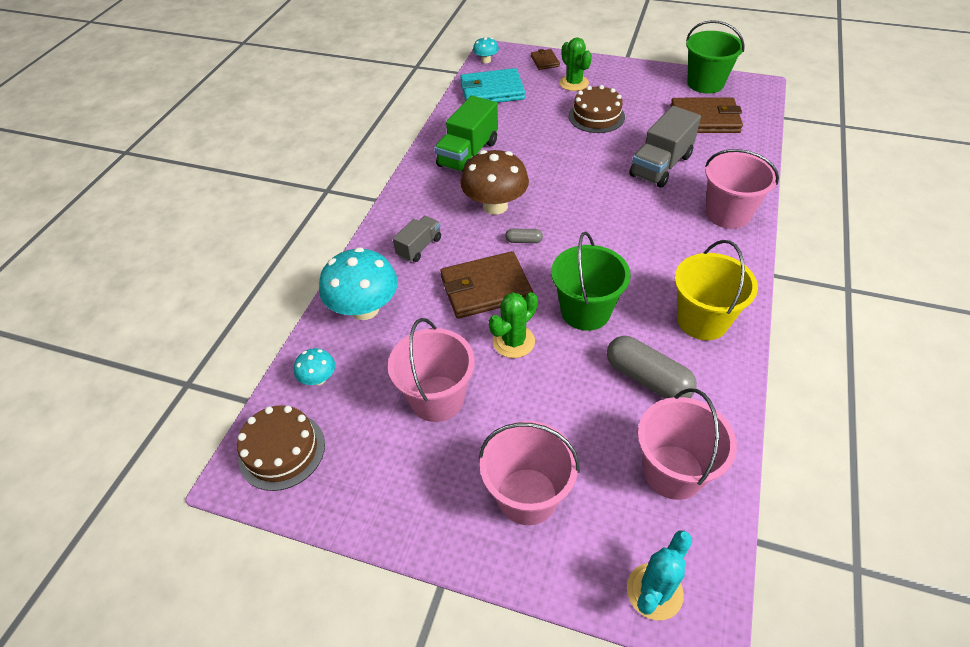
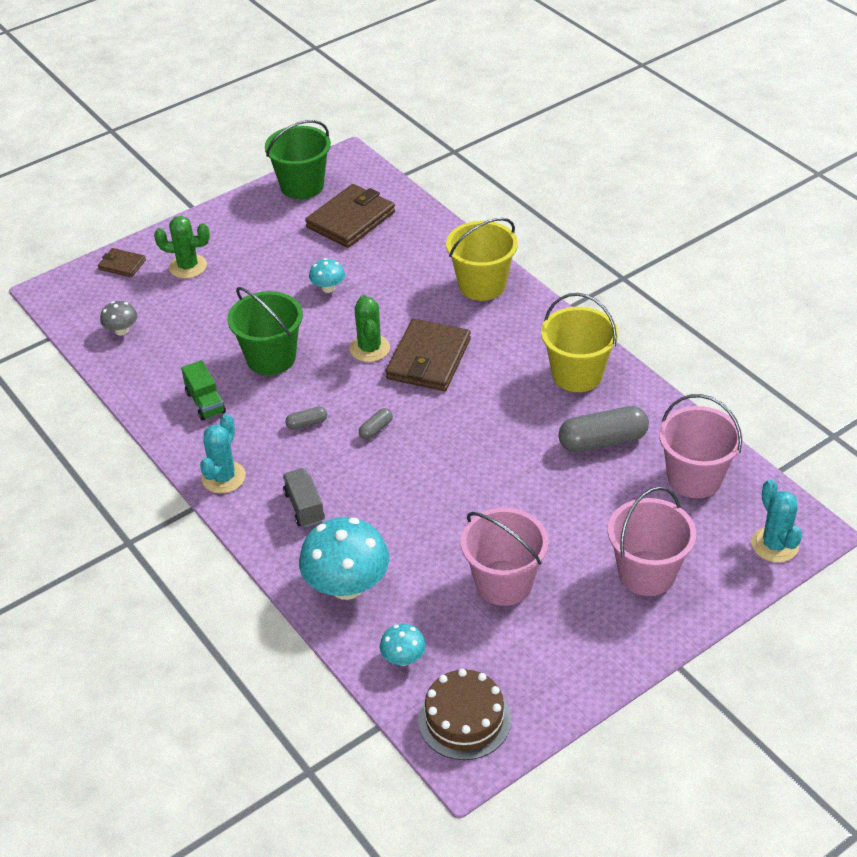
camera: 55 degrees left, 5 degrees down
green truck [435,96,498,172] -> green truck [181,360,226,421], size x0.58
brown wallet [440,251,533,319] -> brown wallet moved to [386,319,471,391]
turquoise wallet [460,68,525,103] -> grey mushroom [100,301,137,336]
brown mushroom [460,150,529,215] -> grey capsule [285,406,327,430]
turquoise mushroom [473,37,499,63] -> turquoise mushroom moved to [309,258,345,293]
green cactus [489,292,538,358] -> green cactus moved to [350,295,390,362]
green bucket [551,232,631,331] -> green bucket moved to [228,287,303,375]
brown cake [569,85,625,133] -> none
grey truck [629,106,701,188] -> none
pink bucket [705,149,779,229] -> yellow bucket [446,218,518,301]
none -> turquoise cactus [200,414,246,494]

